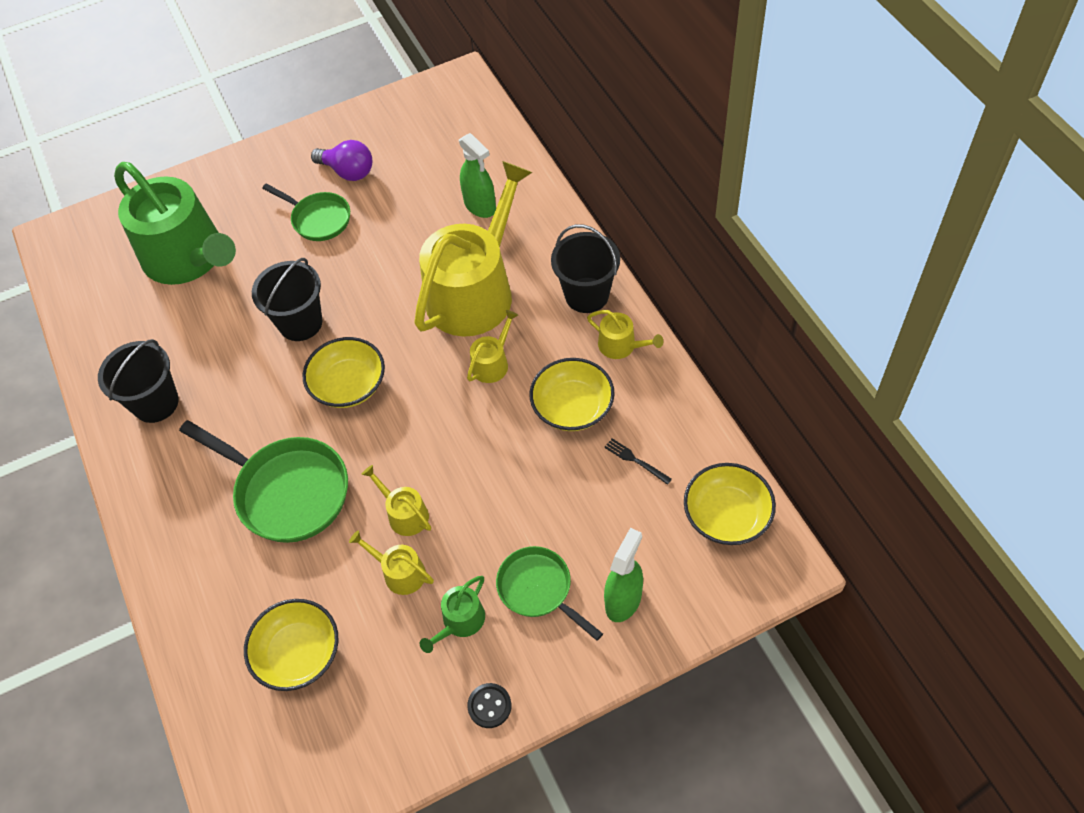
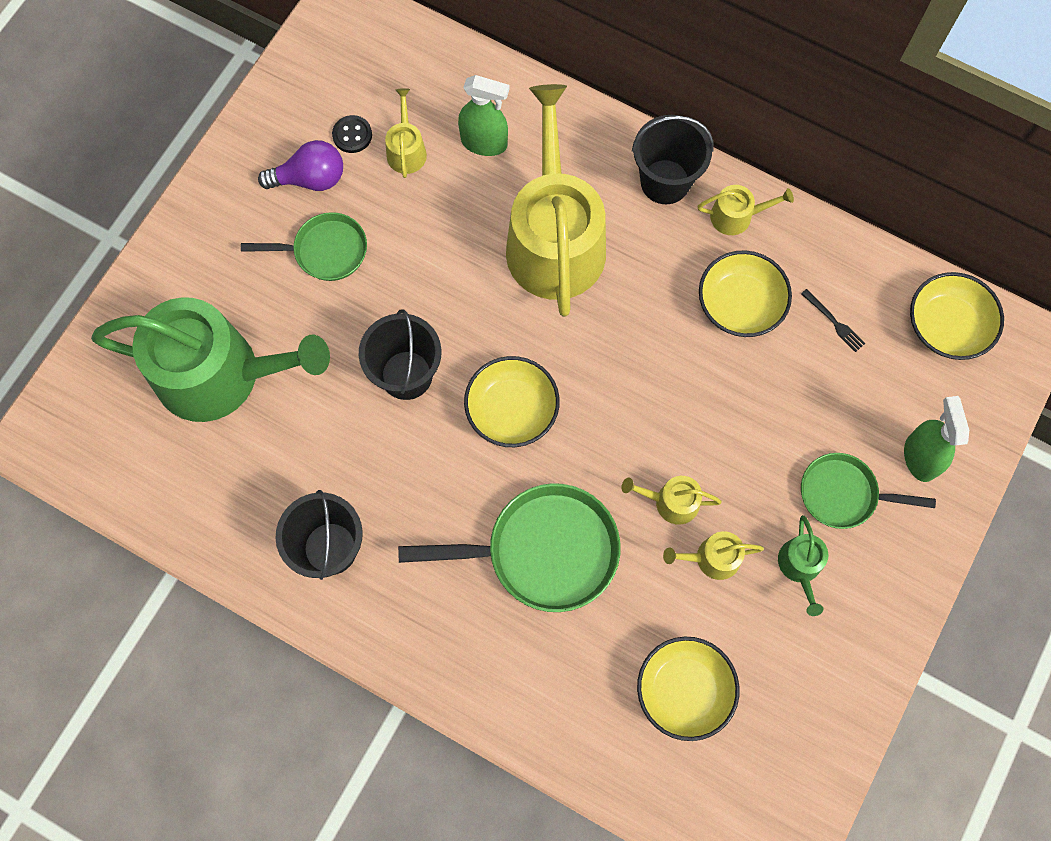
camera: 40 degrees left, 15 degrees up
yellow watering can [467,310,518,383] -> yellow watering can moved to [385,88,427,178]
black button [467,683,512,728] -> black button moved to [332,115,372,153]
black fork [604,438,672,485] -> black fork turned 135 degrees counterclockwise [801,289,865,352]

